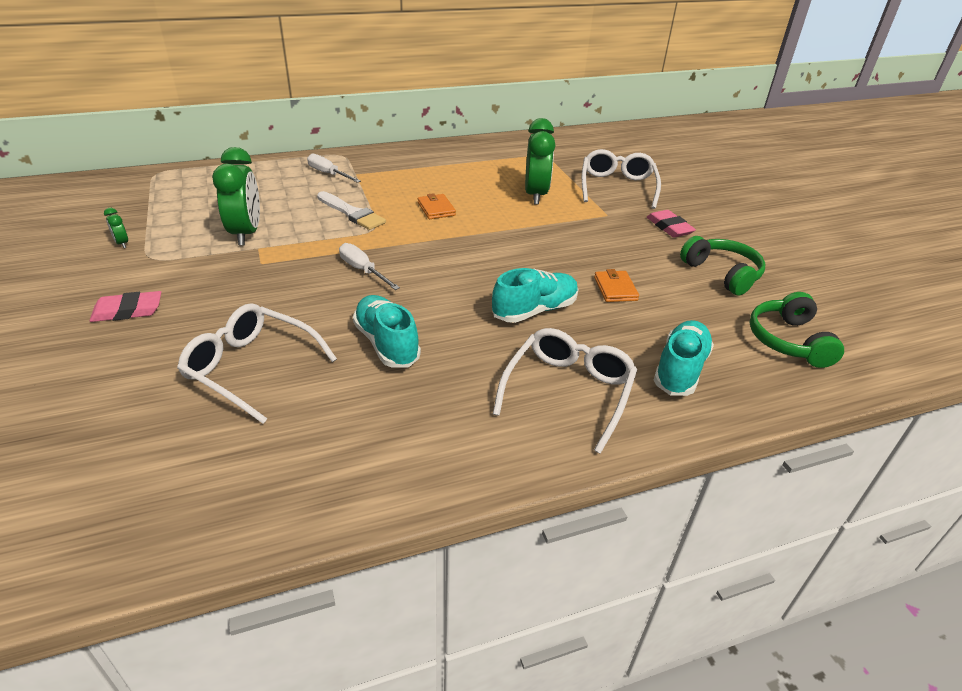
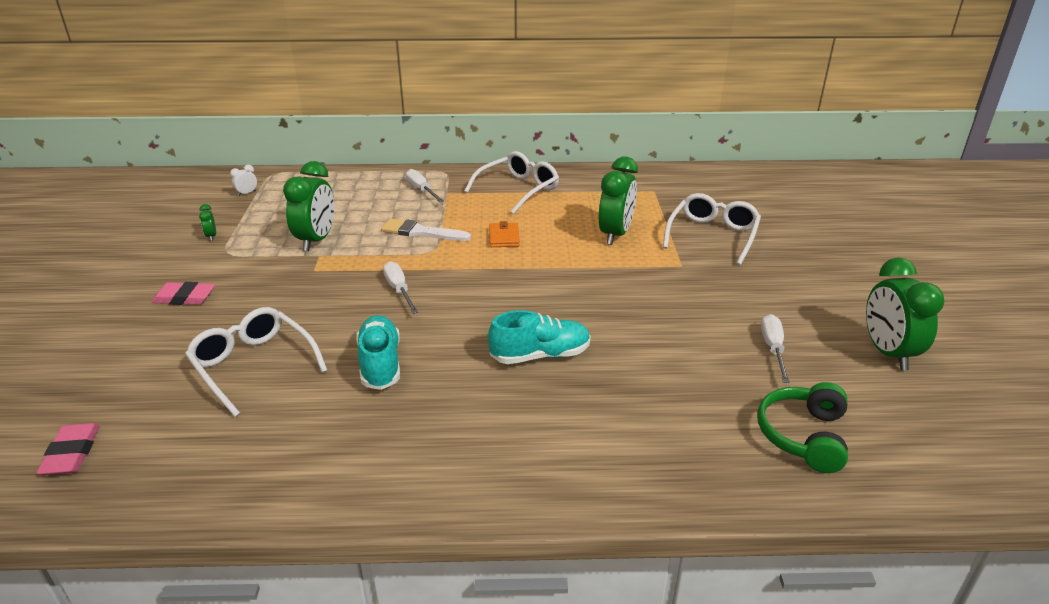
camera: 20 degrees right, 5 degrees down
white brush [317,191,386,230] -> white brush turned 135 degrees clockwise [381,219,471,241]
white glasses [493,328,637,454] -> white glasses moved to [464,151,559,214]
orange wallet [594,269,639,302] -> none
pink eraser [647,210,696,238] -> pink eraser moved to [36,423,100,475]
turquoise shoe [654,320,714,396] -> none
green headphones [680,236,765,296] -> white screwdriver [761,314,790,383]
none -> white clock [230,165,257,196]
none -> green clock [866,258,944,371]

